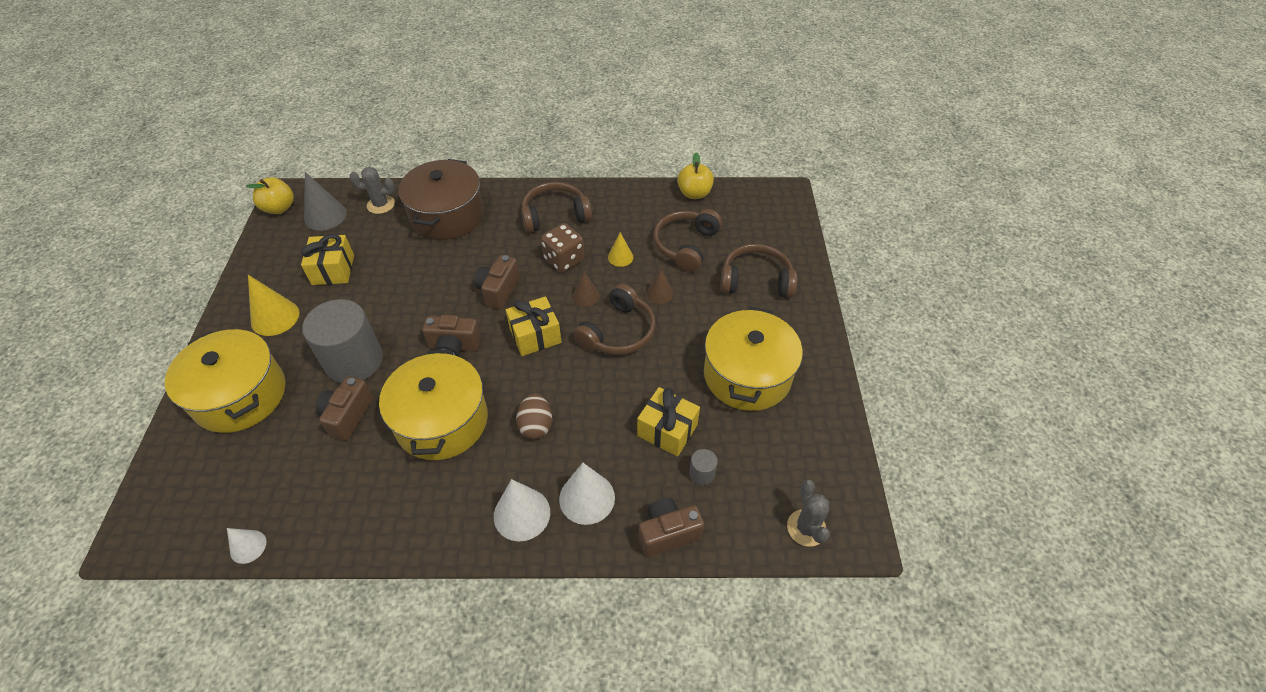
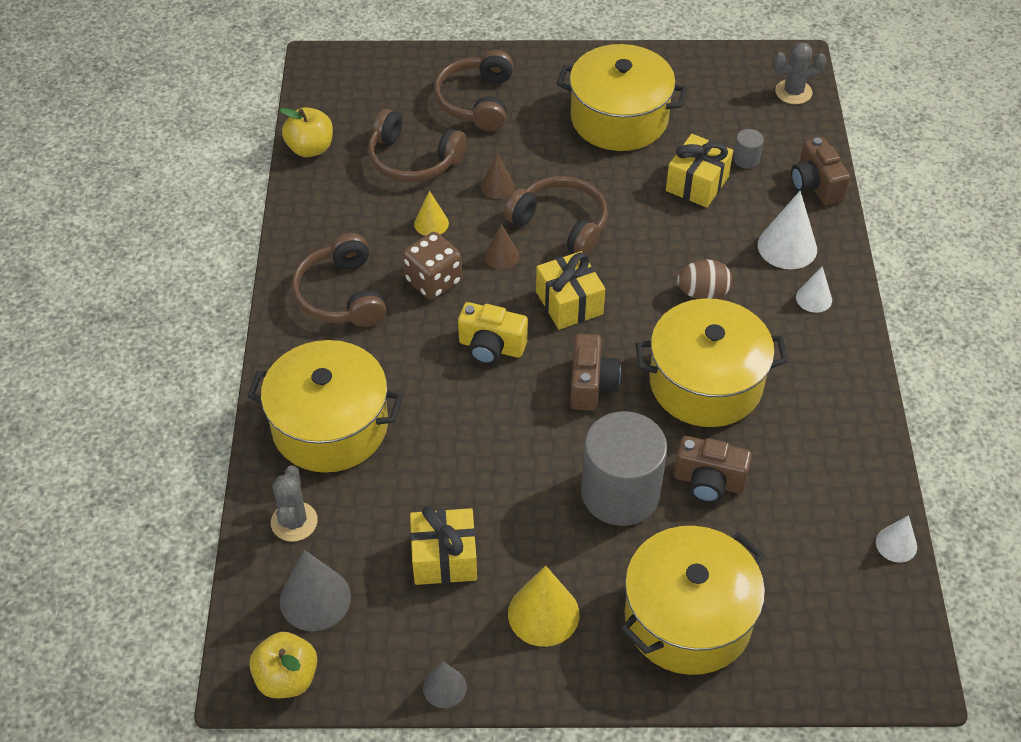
camera: 90 degrees left, 0 degrees up
brown pot [398,159,484,240] -> yellow pot [247,340,403,473]
brown camera [475,255,520,310] -> yellow camera [458,302,528,365]
white cone [494,479,550,541] -> white cone [796,266,832,313], size x0.59
none -> grey cone [423,661,467,708]

